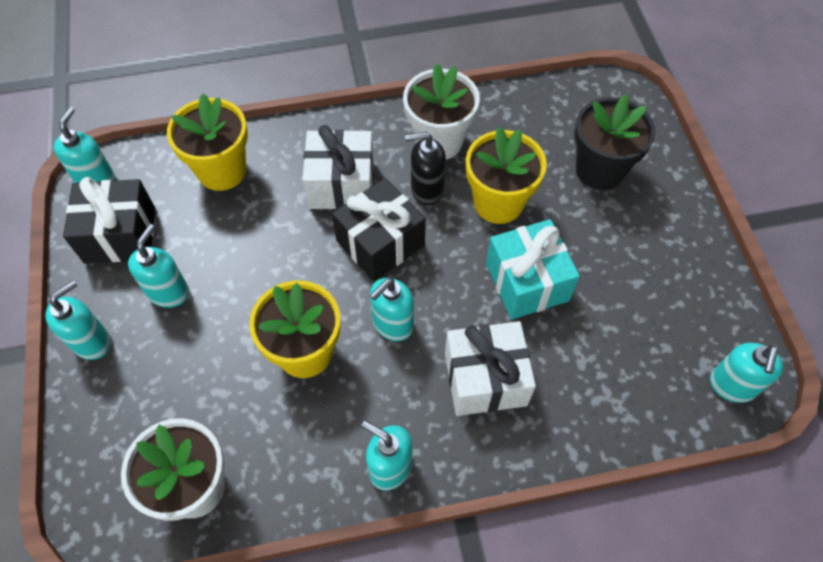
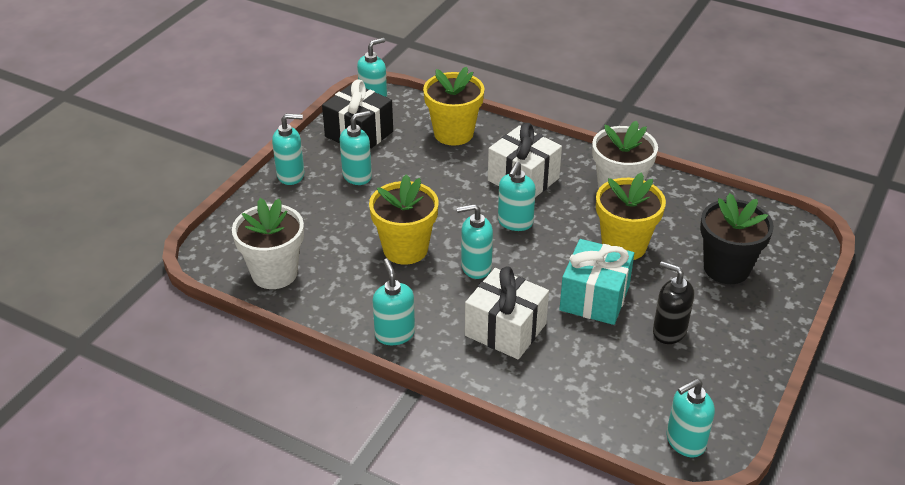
camera: 40 degrees right, 20 degrees down
black gift [332,178,426,281] -> turquoise soap dispenser [498,162,536,231]
black soap dispenser [405,132,446,205] -> black soap dispenser moved to [653,261,694,344]

